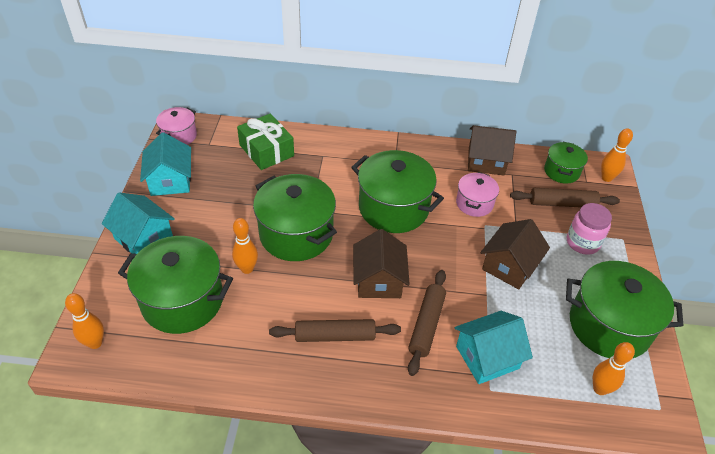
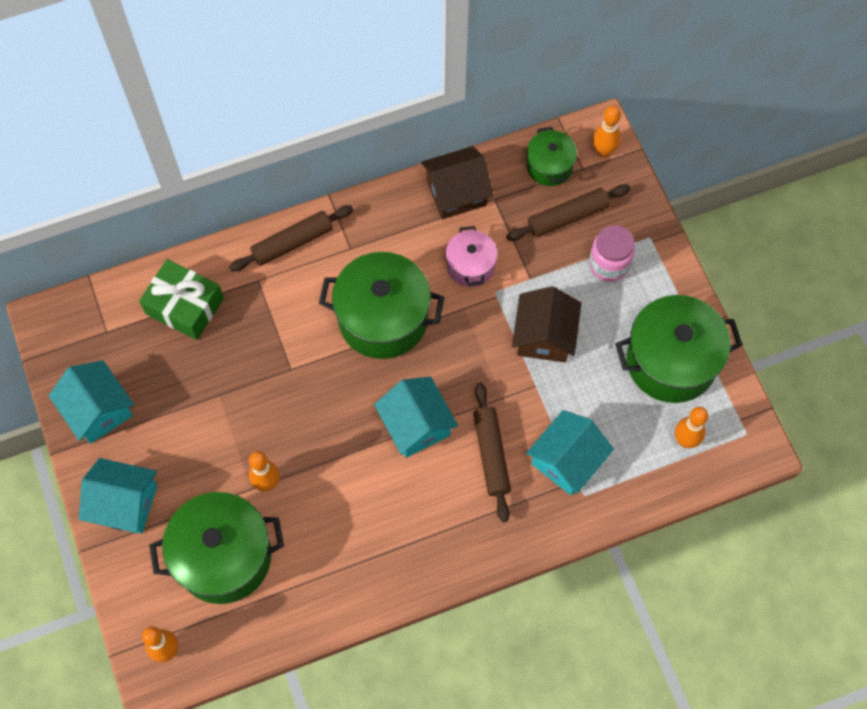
camera: 25 degrees left, 20 degrees up
pink pot [156,107,197,145] -> none
green pot [253,174,337,261] -> none
brown rolling pin [269,319,401,342] -> brown rolling pin moved to [229,205,353,272]
brown house [353,229,410,298] -> turquoise house [374,377,458,458]

